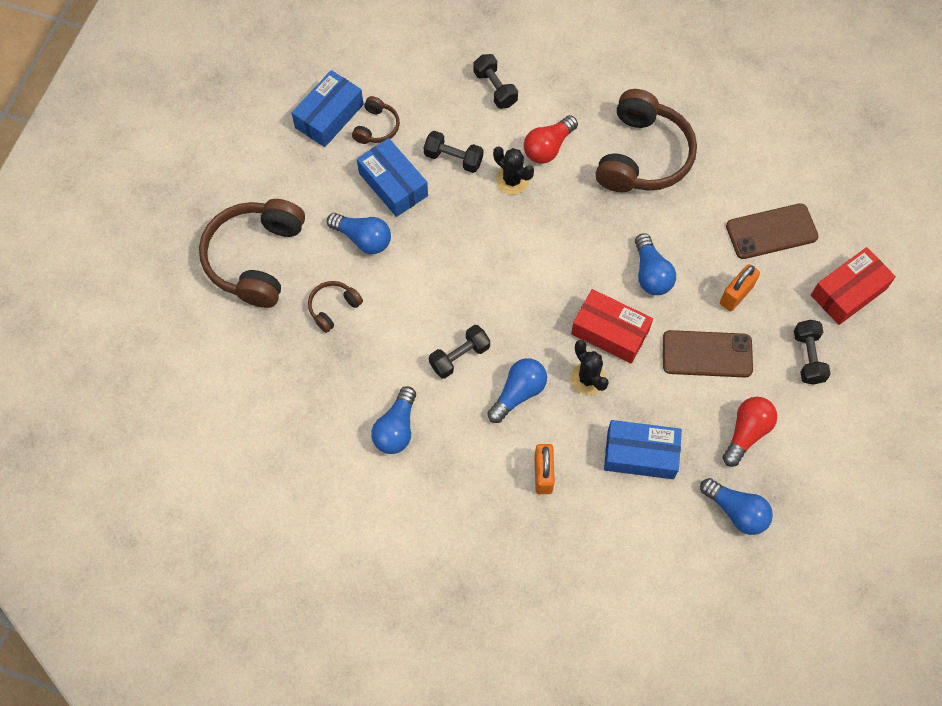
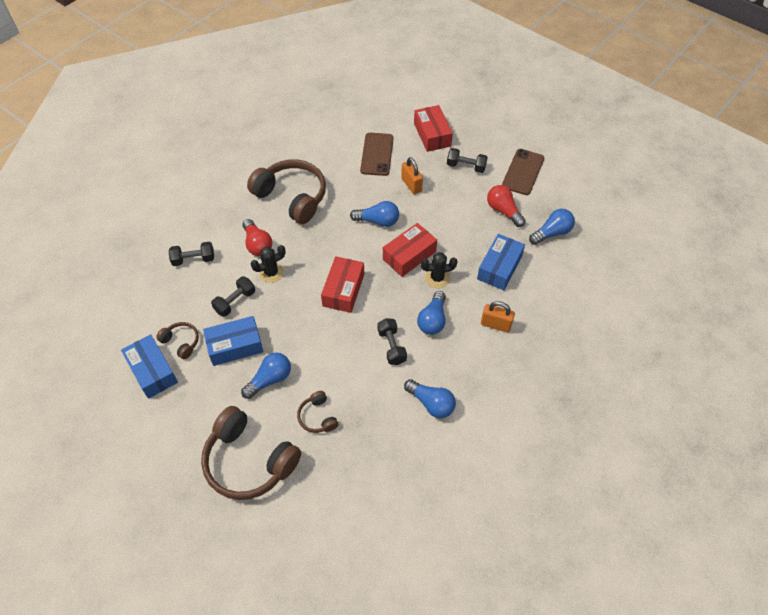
camera: 70 degrees left, 10 degrees down
blue light bulb [487,358,547,423] -> blue light bulb turned 135 degrees counterclockwise [417,291,446,335]
brown phone [663,330,753,378] -> brown phone moved to [502,149,544,195]
none -> red box [321,256,364,313]

